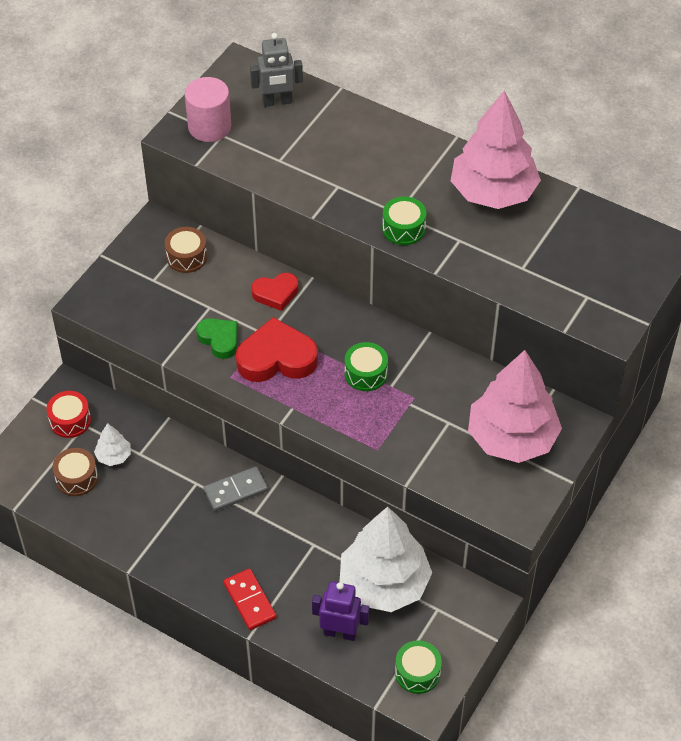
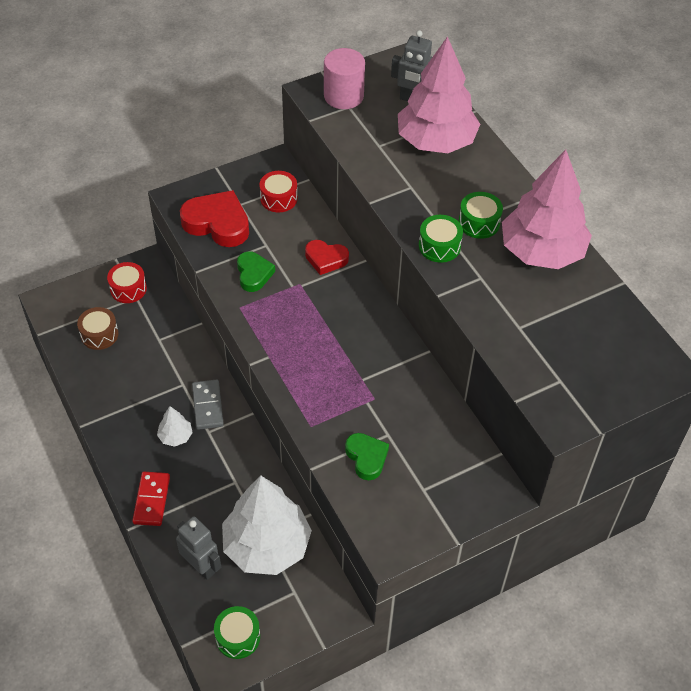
camera: 30 degrees right, 0 degrees up
white tree [94,423,131,466] -> white tree moved to [157,406,193,447]
brown drum [165,227,207,273] -> red drum [259,171,298,212]
grey domino [204,466,268,511] -> grey domino turned 75 degrees clockwise [192,379,224,430]
red heart [236,317,318,382] -> red heart moved to [180,190,249,247]
purple robot [312,581,370,641] -> grey robot [176,516,221,580]
green drum [345,342,388,391] -> green drum moved to [458,192,503,239]
pink tree [468,350,562,463] -> pink tree moved to [398,36,480,153]
none -> green heart [345,433,389,480]

